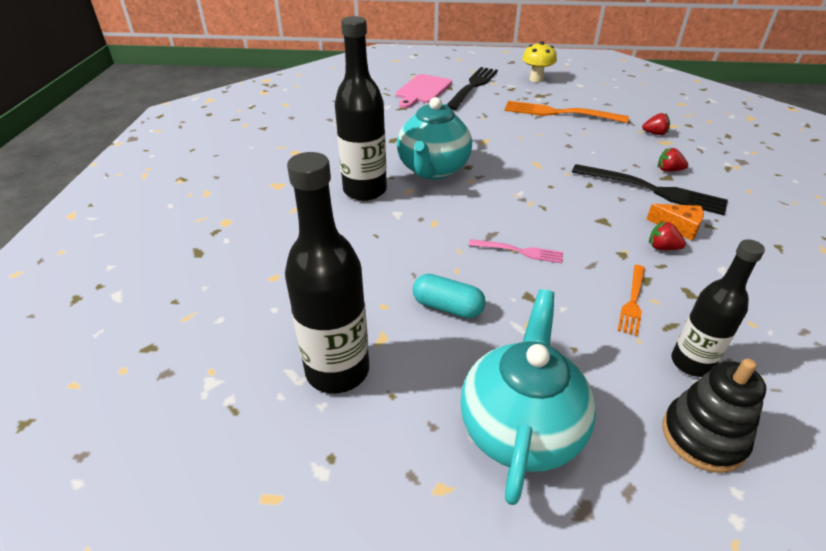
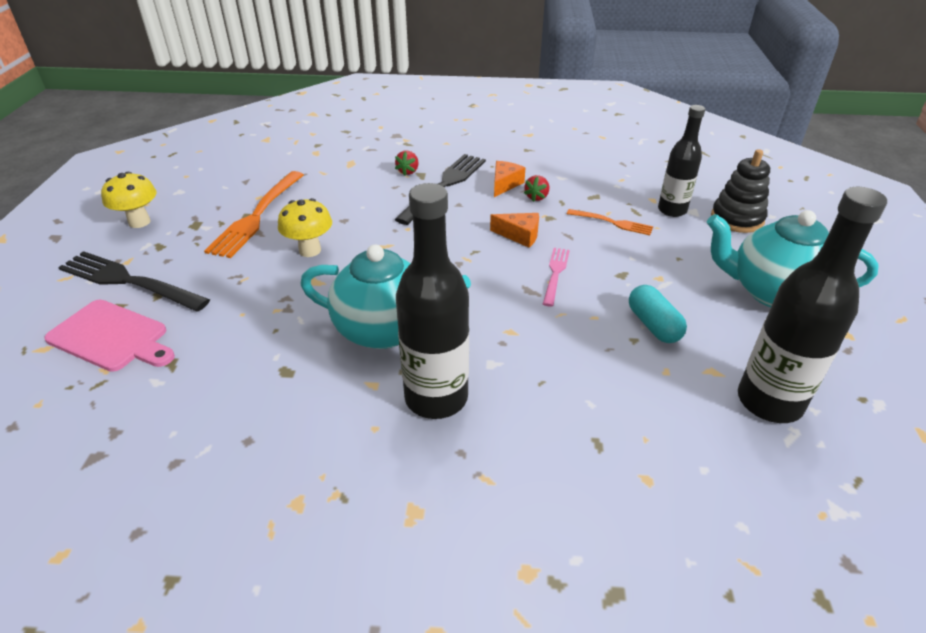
camera: 90 degrees left, 0 degrees up
turquoise capsule [413,274,486,319] -> turquoise capsule turned 45 degrees counterclockwise [629,285,687,343]
red strawberry [642,113,670,135] -> none
none -> yellow mushroom [278,198,332,257]
none -> orange cheese [490,213,539,248]

